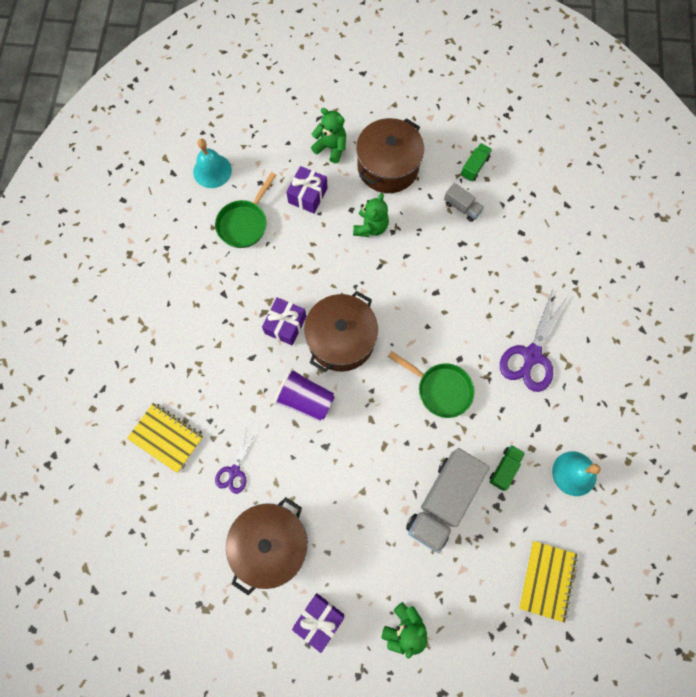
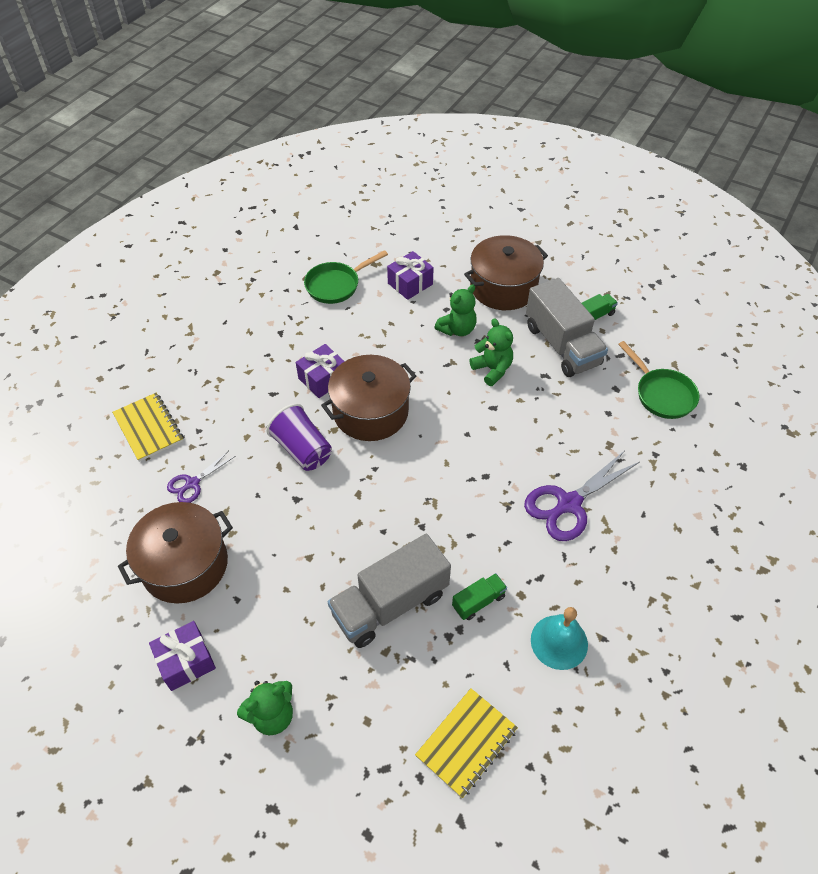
camera: 25 degrees right, 20 degrees down
turquoise bell [193,139,232,188] -> none
green teddy bear [311,108,346,164] -> green teddy bear moved to [469,318,513,386]
green pan [388,351,475,418] -> green pan moved to [618,341,699,419]
grey truck [444,183,484,222] -> grey truck [526,278,608,377], size x2.15

